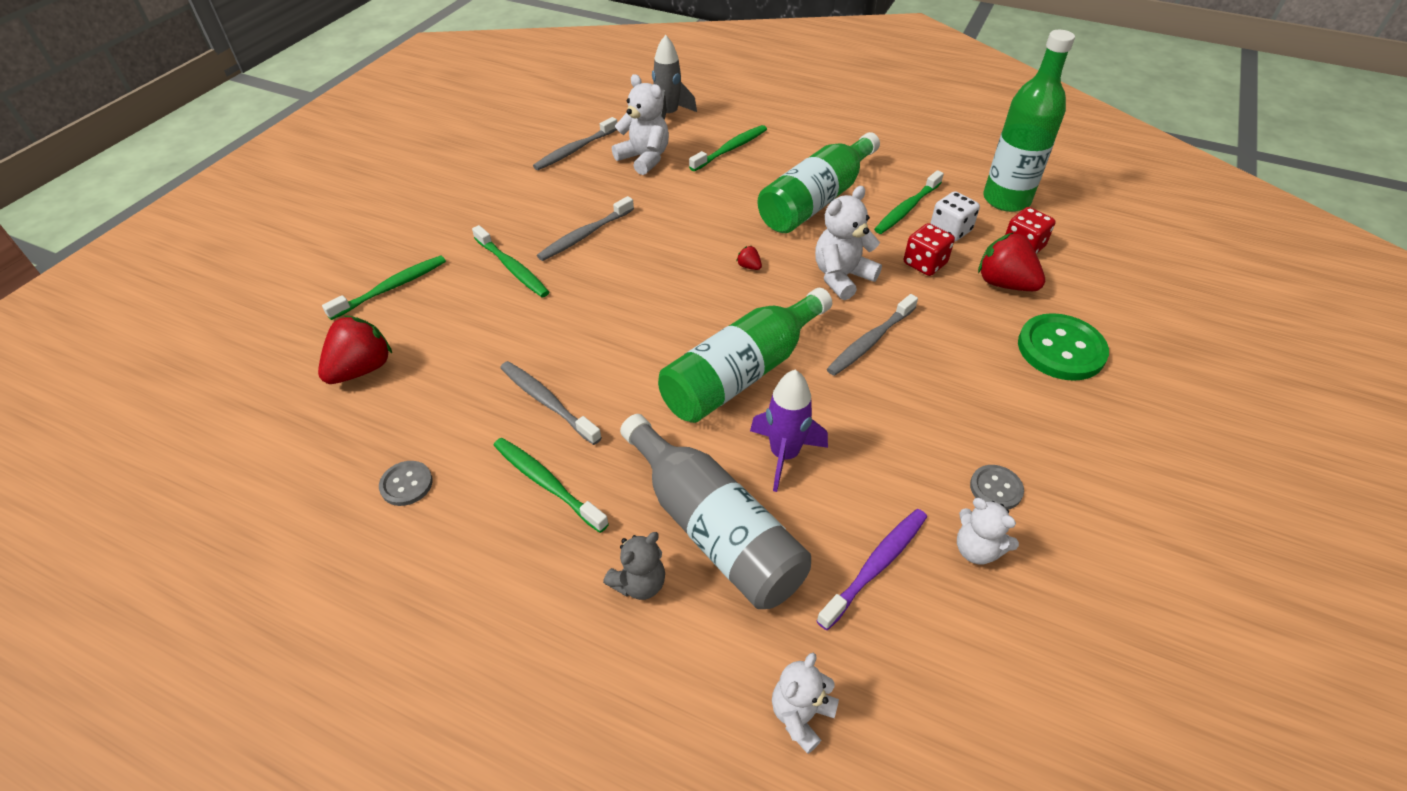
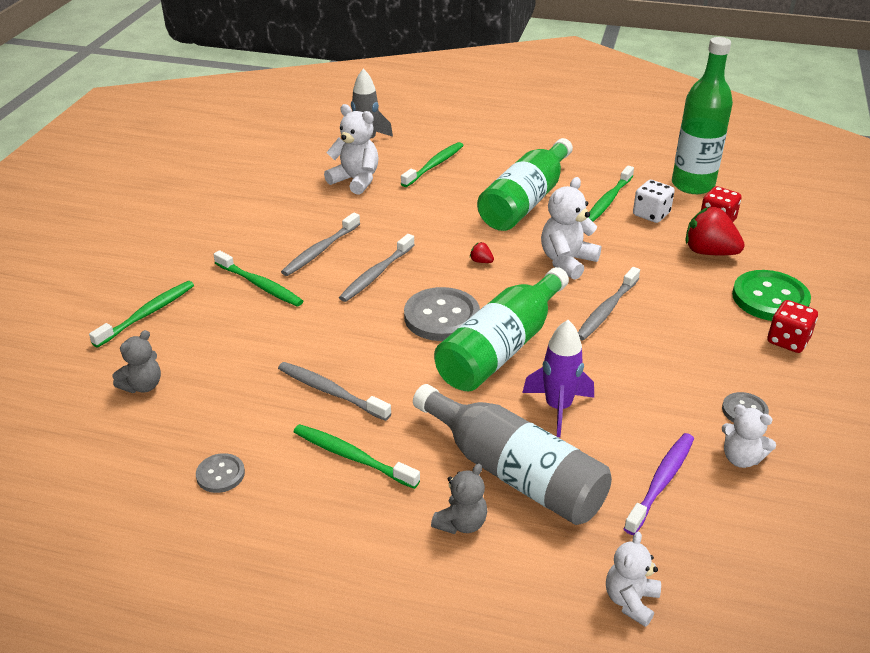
camera: 10 degrees left, 10 degrees down
red strawberry [318,315,392,384] -> grey teddy bear [112,330,161,393]
grey toothbrush [533,117,617,170] -> grey toothbrush moved to [339,234,414,302]
red dice [904,223,955,276] -> red dice moved to [767,300,818,353]
none -> grey button [404,287,480,341]

